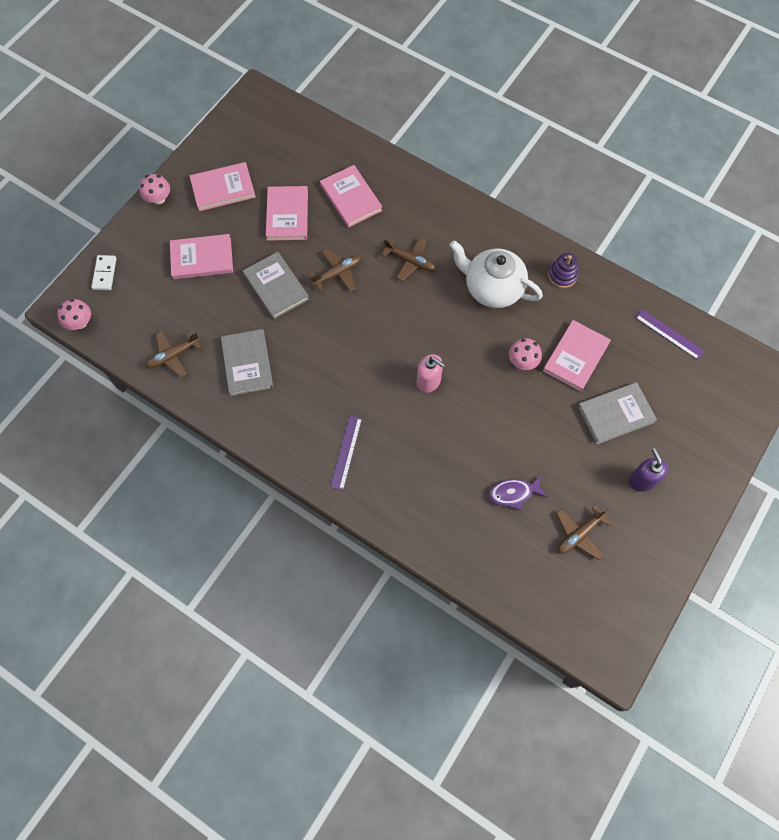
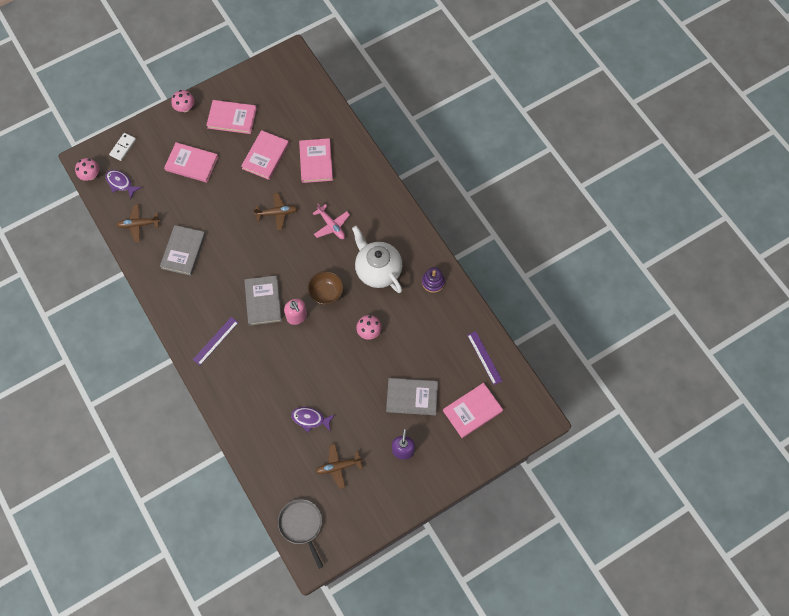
camera: 25 degrees right, 0 degrees up
grey book [242,252,309,319] -> grey book moved to [244,275,282,326]
brown plane [382,237,435,281] -> pink plane [313,203,350,239]
pink book [543,320,611,392] -> pink book moved to [443,383,503,438]
none -> purple fish [106,170,142,199]
none -> grey pan [278,499,323,569]
none -> brown bowl [307,271,344,305]

